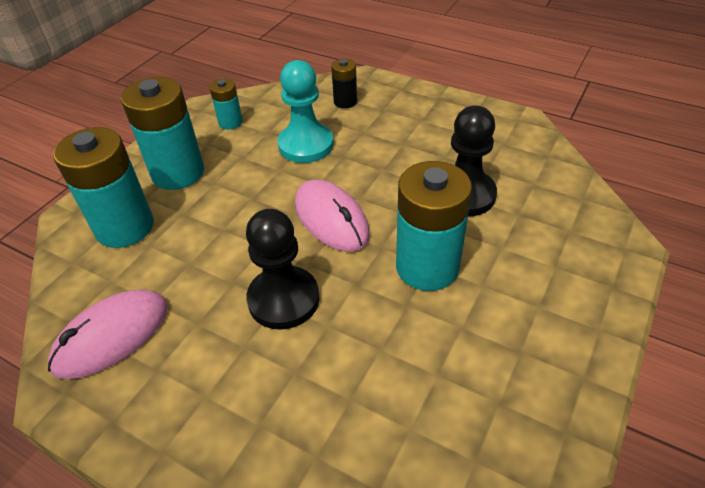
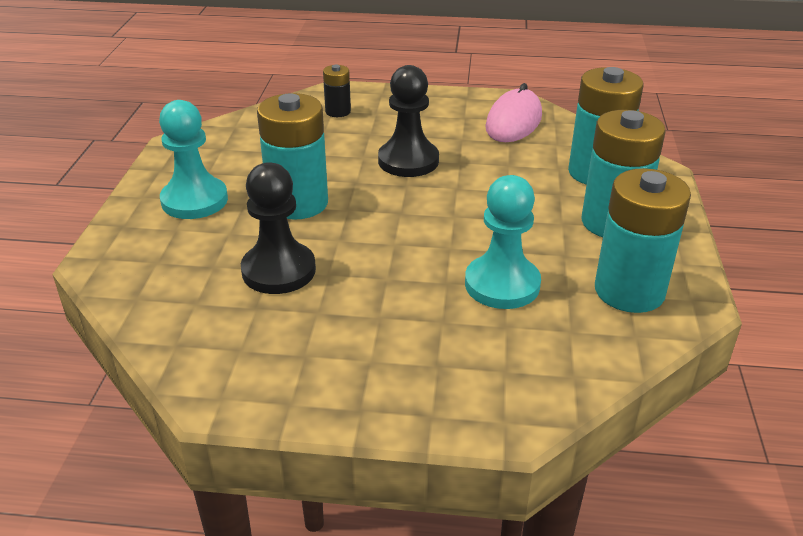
camera: 155 degrees right, 10 degrees down
turquoise battery [209,79,243,129] -> turquoise battery [595,168,691,313], size x1.99
pink mouse [295,180,370,252] -> none
black battery [331,58,357,108] -> black battery moved to [323,65,351,117]
none -> turquoise pawn [159,100,228,219]

